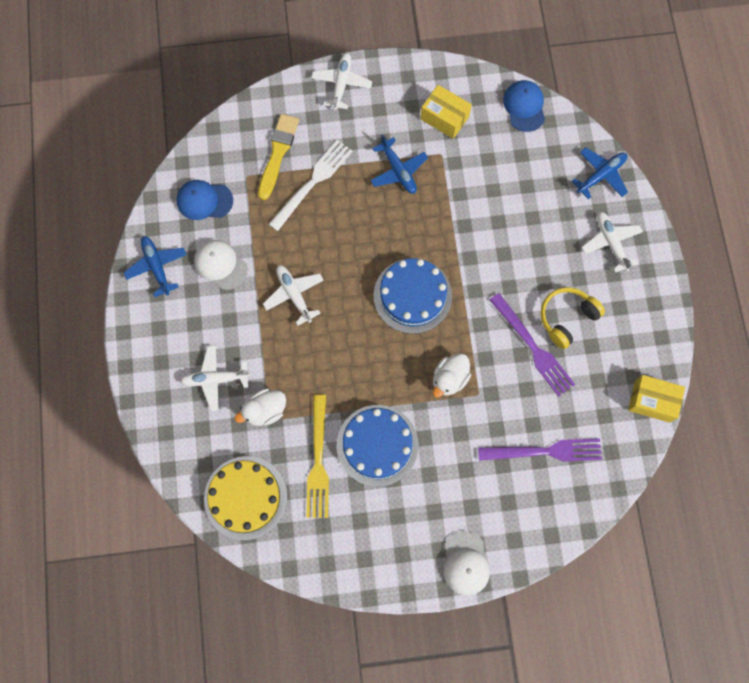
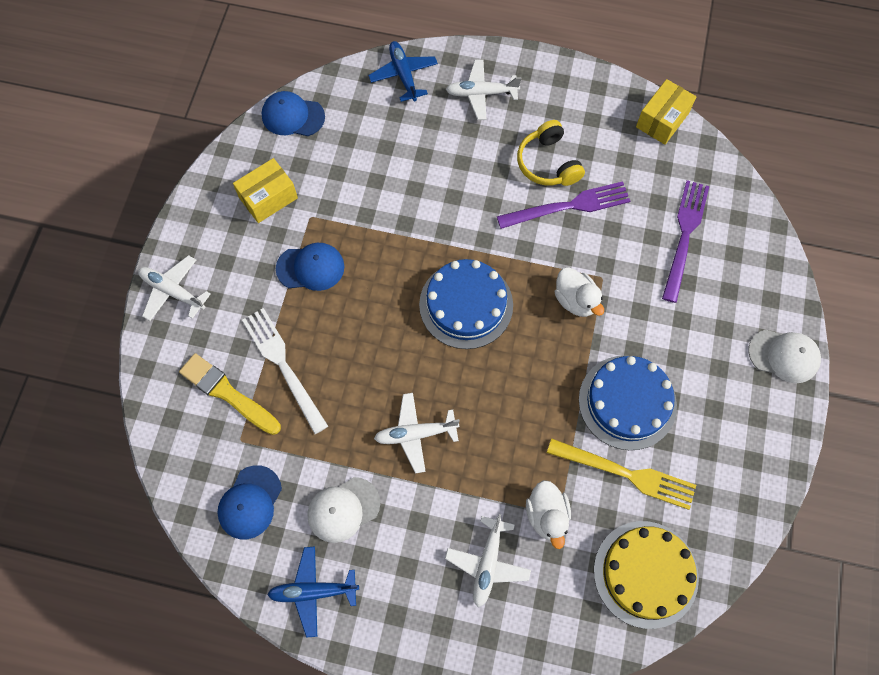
camera: 70 degrees left, 5 degrees down
blue plane [370,134,428,194] -> blue cap [276,243,344,291]

